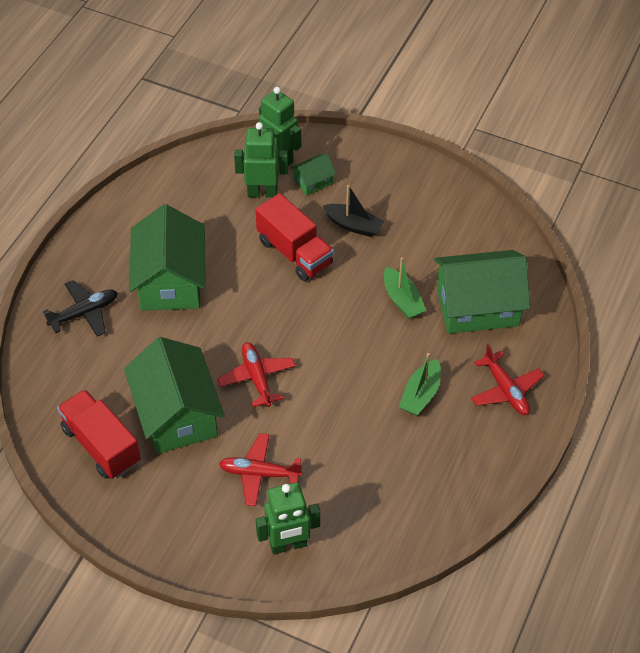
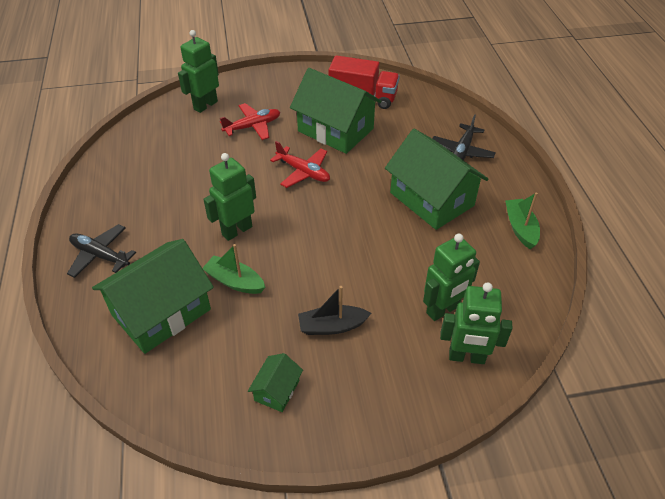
camera: 145 degrees right, 5 degrees down
red truck [255,193,334,281] -> none
green house [290,154,336,196] -> green house moved to [248,353,303,412]
green boat [399,353,441,416] -> green boat moved to [505,192,540,249]
red plane [471,344,544,415] -> black plane [67,224,136,278]
none -> green robot [203,153,256,241]

